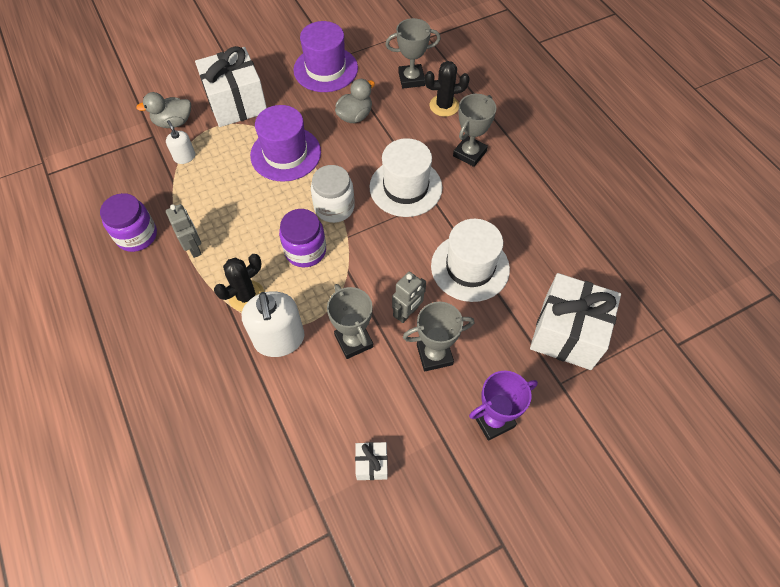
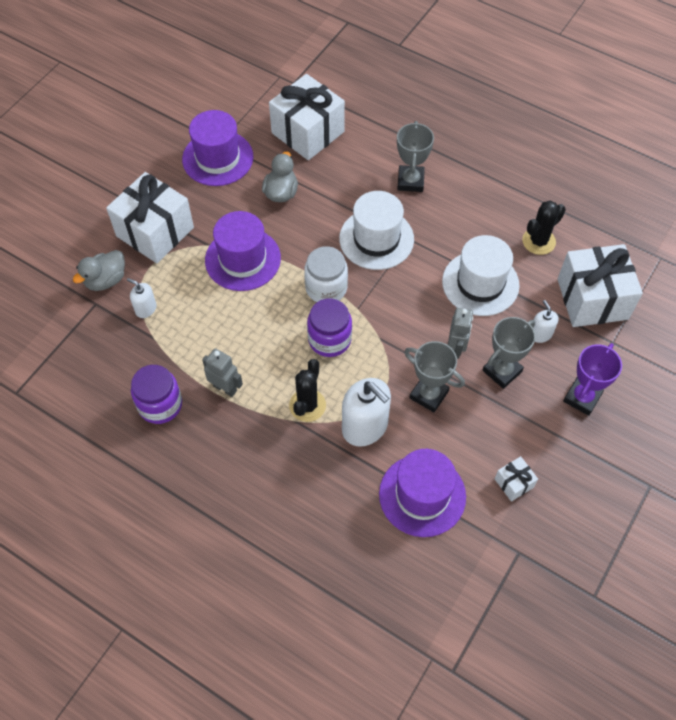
camera: 30 degrees left, 0 degrees up
grey trophy [386,18,441,88] -> white gift [269,74,345,160]
black cactus [425,61,470,117] -> black cactus moved to [522,201,566,255]
none -> purple hat [379,449,466,537]
none -> white soap dispenser [533,300,559,343]

